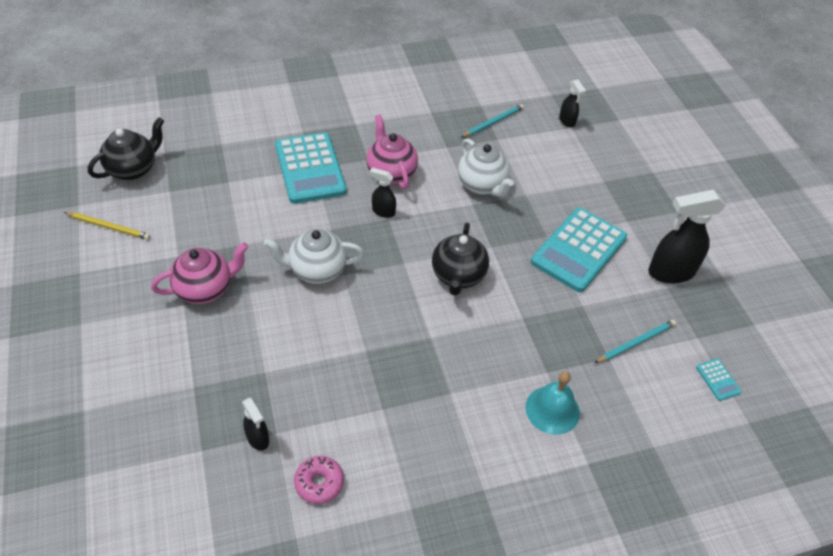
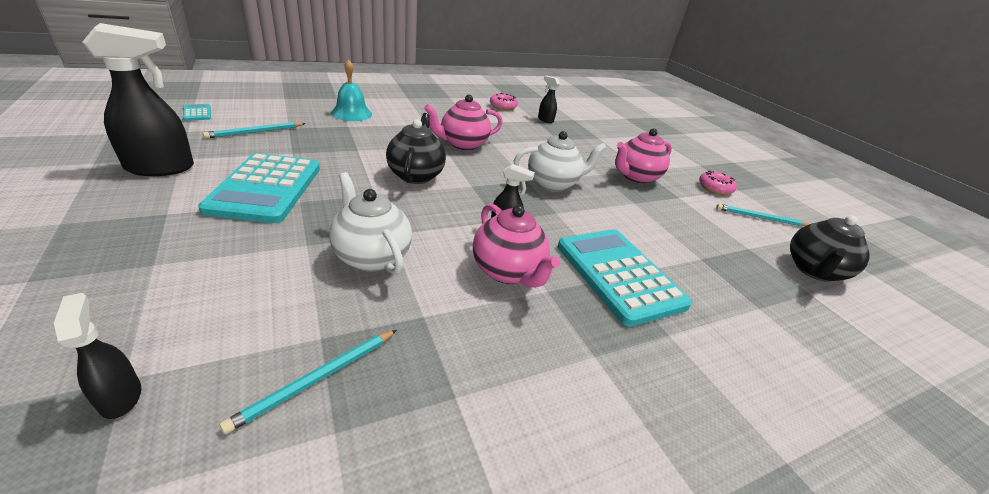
camera: 170 degrees right, 15 degrees down
yellow pencil [64,212,151,240] -> turquoise pencil [716,204,809,226]
turquoise calculator [531,208,627,292] -> turquoise calculator turned 150 degrees clockwise [198,153,320,223]
none -> pink teapot [424,95,503,150]
none -> pink donut [699,171,737,195]

